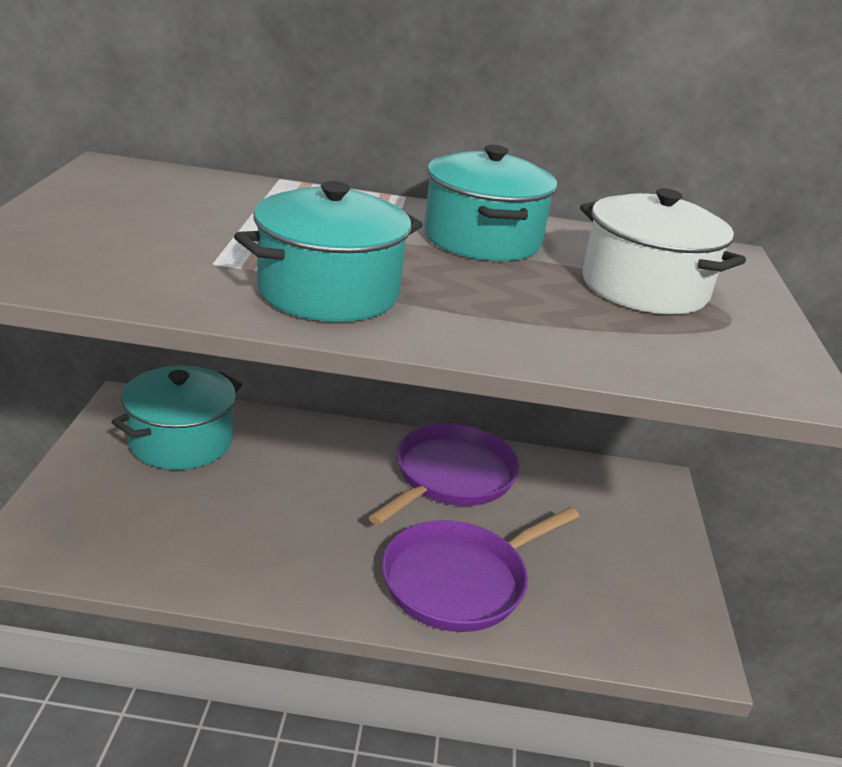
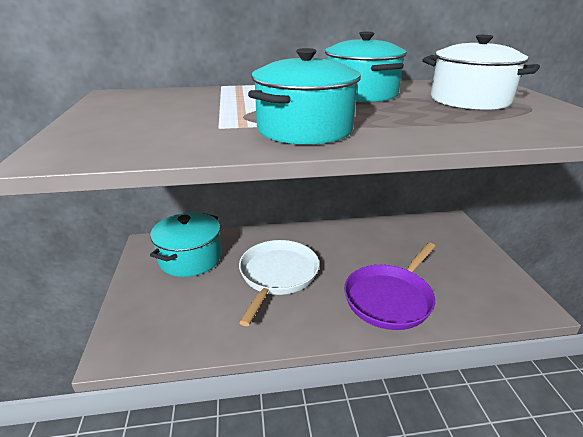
camera: 10 degrees left, 0 degrees up
purple pan [369,423,520,526] -> none
none -> white pan [239,240,319,326]

